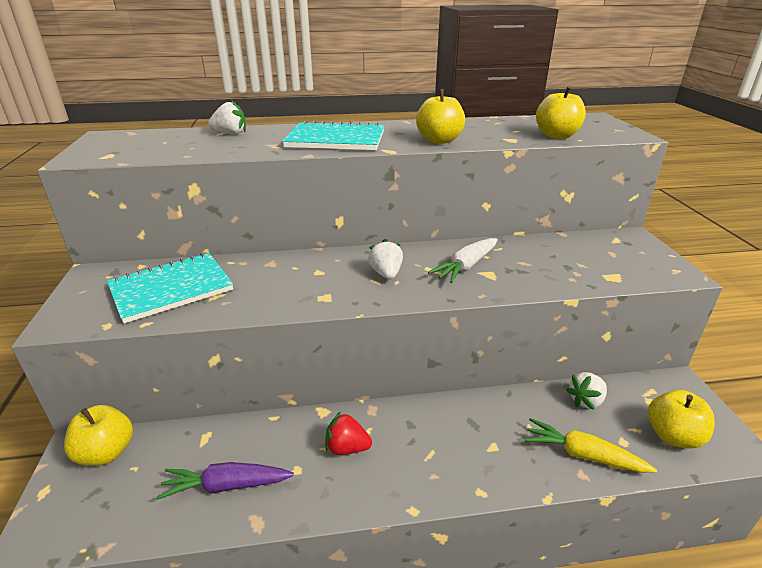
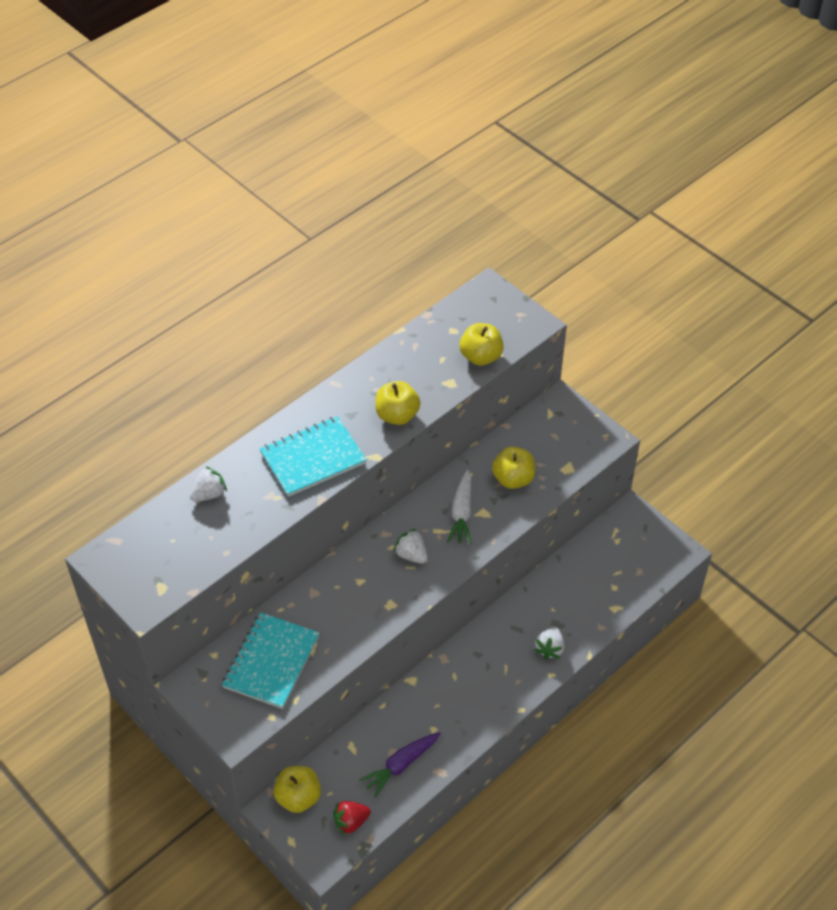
camera: 35 degrees left, 20 degrees up
red strawberry [325,412,372,455] -> red strawberry moved to [333,801,371,836]
yellow carrot [525,418,657,473] -> none
white strawberry [566,372,607,410] -> white strawberry moved to [535,627,564,660]
yellow apple [648,390,715,449] -> yellow apple moved to [492,447,535,489]

